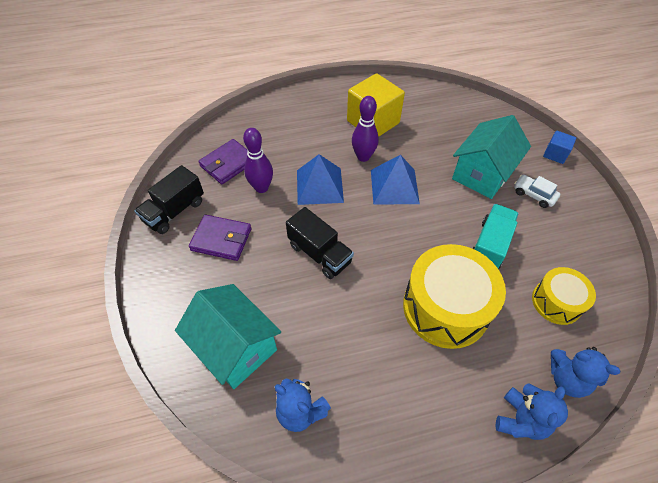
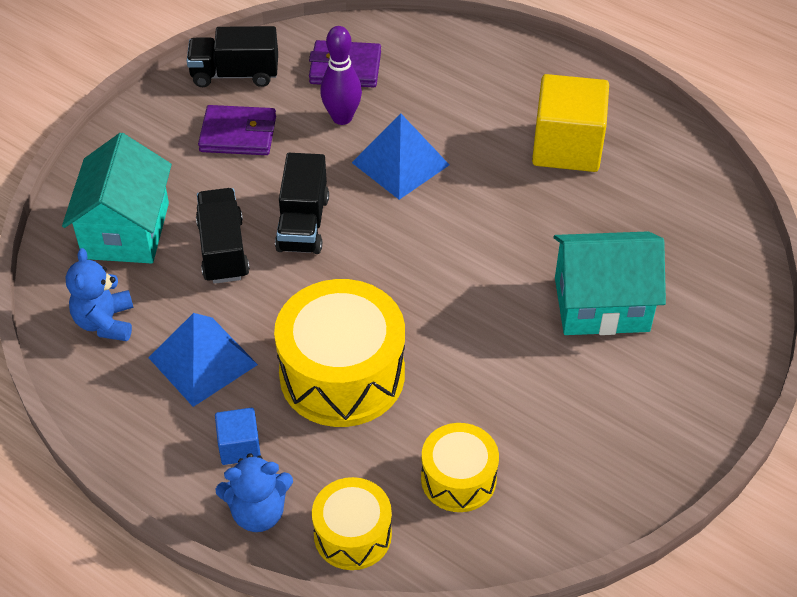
camera: 50 degrees right, 5 degrees down
purple wallet [189,215,251,261] -> purple wallet turned 60 degrees counterclockwise [198,105,276,155]
purple bowling pin [352,96,379,162] -> none
blue pyramid [371,155,420,204] -> blue pyramid moved to [148,313,258,407]
turquoise truck [472,204,519,269] -> none
white car [514,175,560,208] -> none
blue cube [543,131,576,164] -> blue cube moved to [215,408,261,465]
blue teddy bear [551,347,620,398] -> yellow drum [312,477,392,570]
none -> black truck [196,188,250,284]

